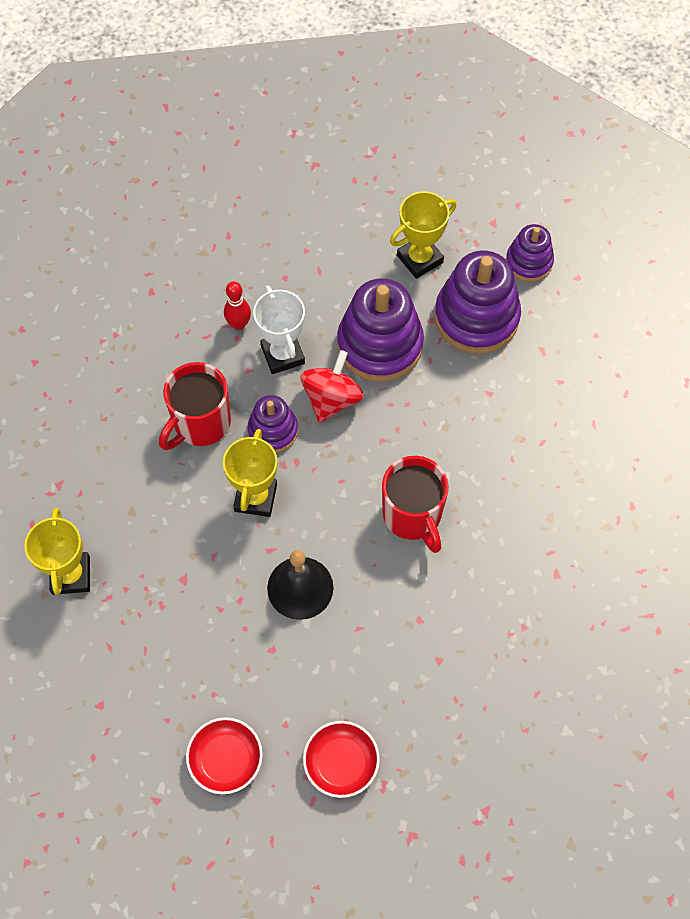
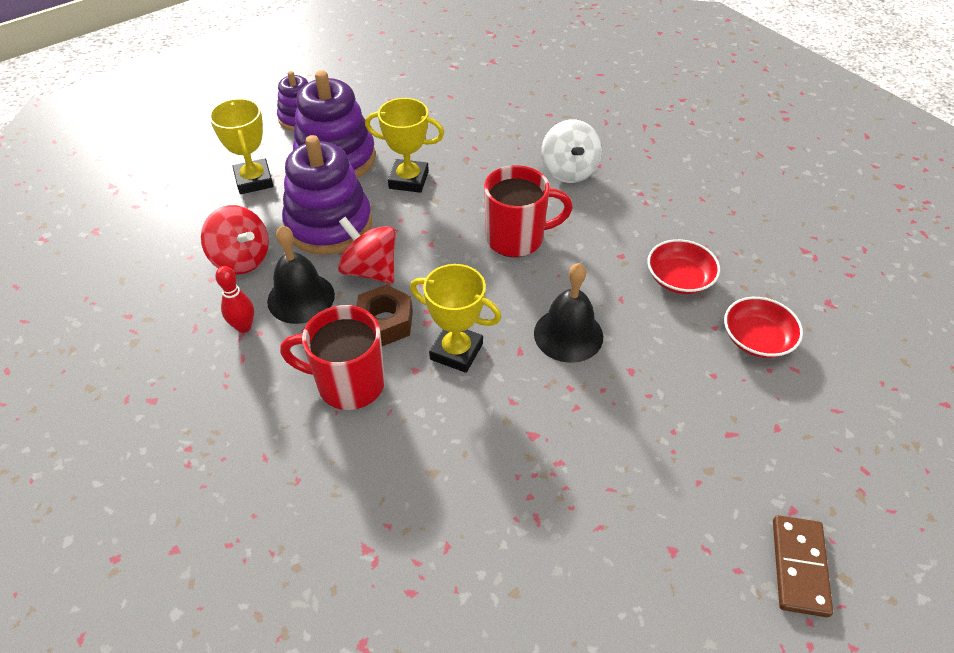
camera: 75 degrees left, 15 degrees down
yellow trophy [24,508,90,595] -> yellow trophy moved to [365,98,444,193]
red mug [159,362,231,450] -> red mug turned 135 degrees clockwise [280,305,385,410]
red bowl [186,717,263,794] -> red bowl moved to [647,239,720,294]
purple stacking toy [248,395,298,453] -> brown nut [356,284,413,346]
white trophy [253,285,305,374] -> black bell [267,225,335,324]
none -> red spinning top [201,205,269,274]
none -> white spinning top [541,119,602,183]
none -> brown domino [773,515,833,617]

